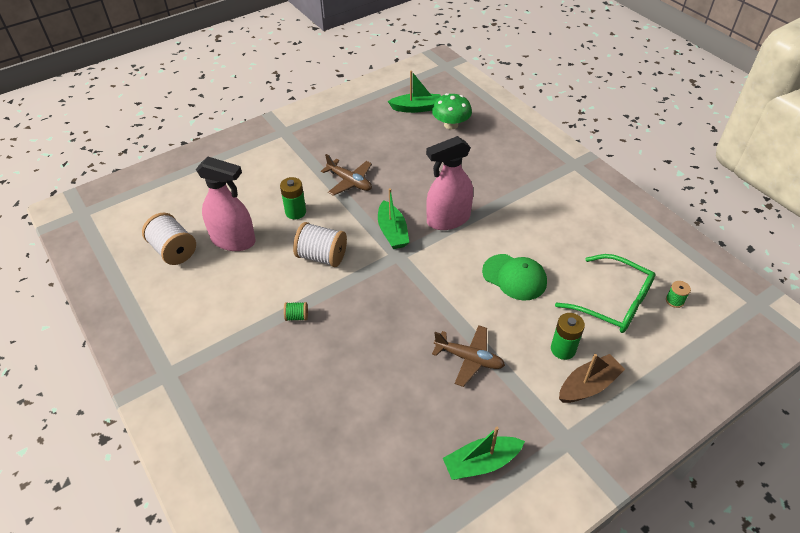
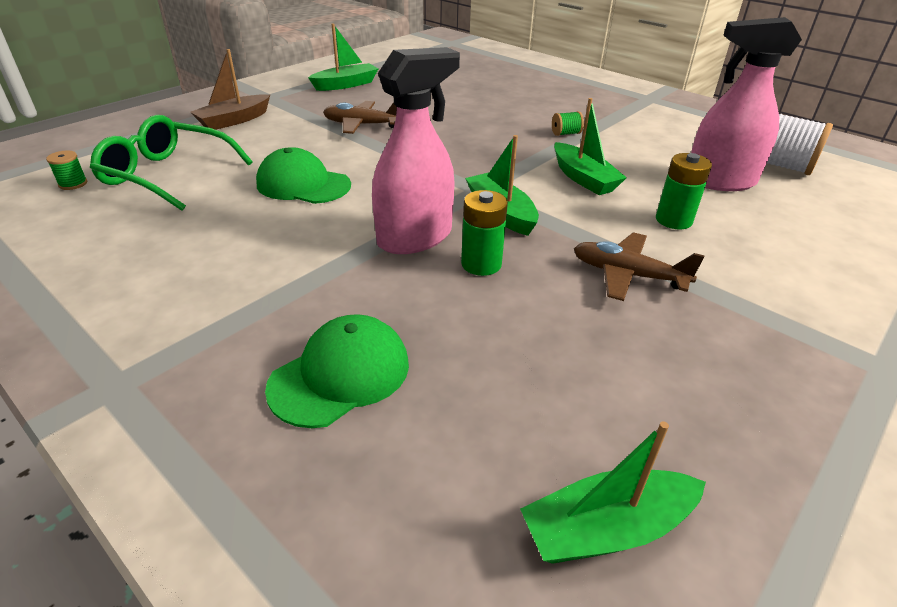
camera: 165 degrees right, 10 degrees down
white spool [293,222,347,267] -> green boat [554,98,627,195]
green mushroom [432,93,472,129] -> none
green battery [551,313,585,360] -> green battery moved to [461,190,508,276]
none -> green cap [265,314,409,428]

